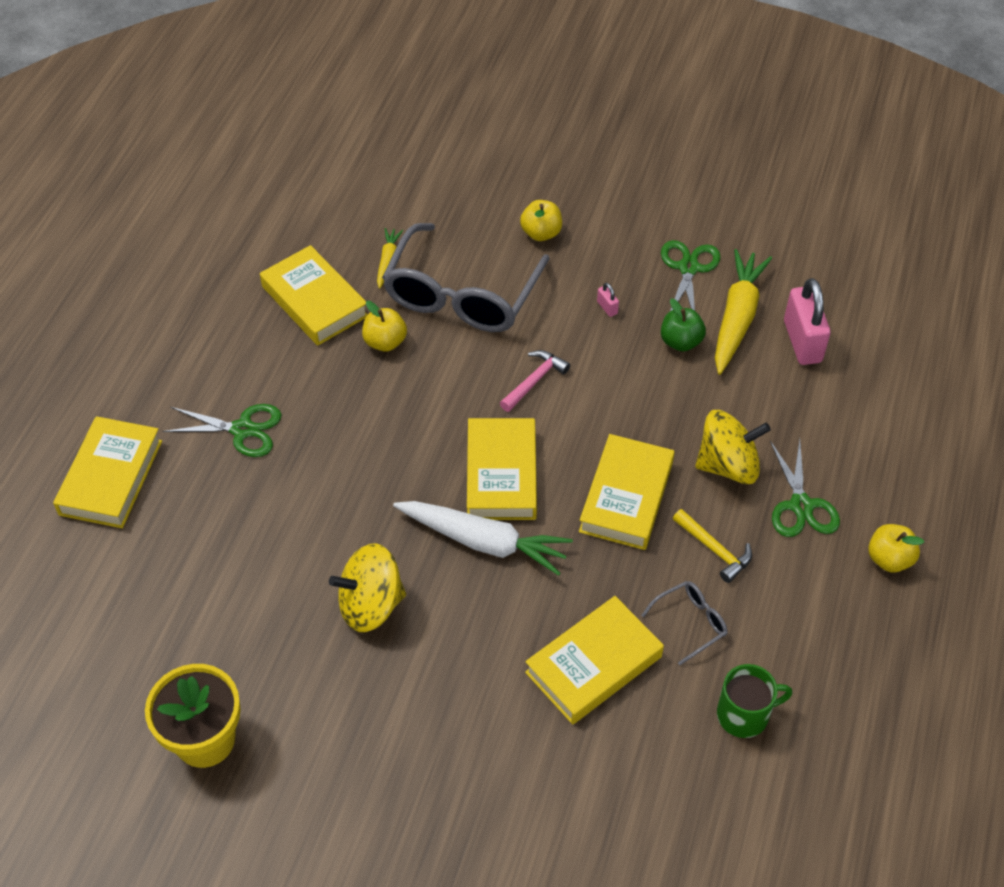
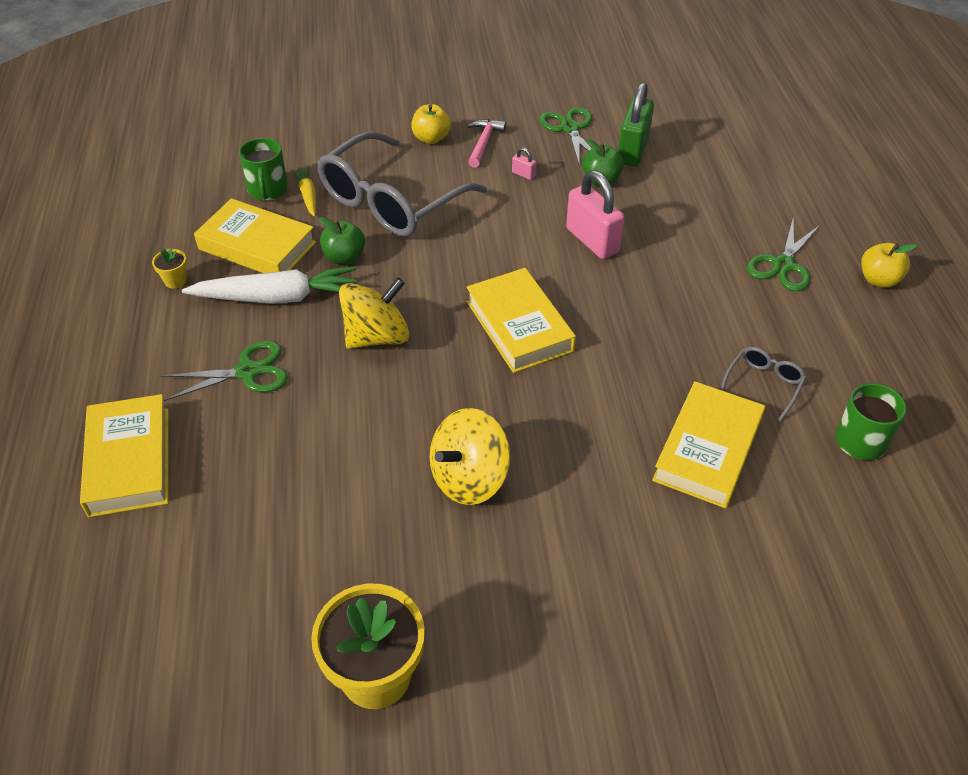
camera: 25 degrees left, 5 degrees down
yellow apple [362,301,407,352] -> green apple [319,217,365,264]
grey glasses [382,223,550,332] -> grey glasses turned 45 degrees clockwise [317,131,487,237]
white carrot [393,501,573,576] -> white carrot moved to [182,266,357,304]
pink hammer [500,350,570,412] -> pink hammer moved to [468,119,506,168]
yellow book [579,434,675,550] -> none
yellow hammer [673,509,752,583] -> none
yellow spinning top [695,410,771,484] -> yellow spinning top moved to [339,277,409,349]
yellow carrot [715,249,772,375] -> green padlock [618,82,654,167]
green scissors [770,439,840,537] -> green scissors turned 60 degrees clockwise [747,220,821,291]
pink padlock [784,278,831,365] -> pink padlock moved to [566,170,624,259]
none -> yellow flower pot [152,248,187,289]
none -> green mug [239,138,288,201]

